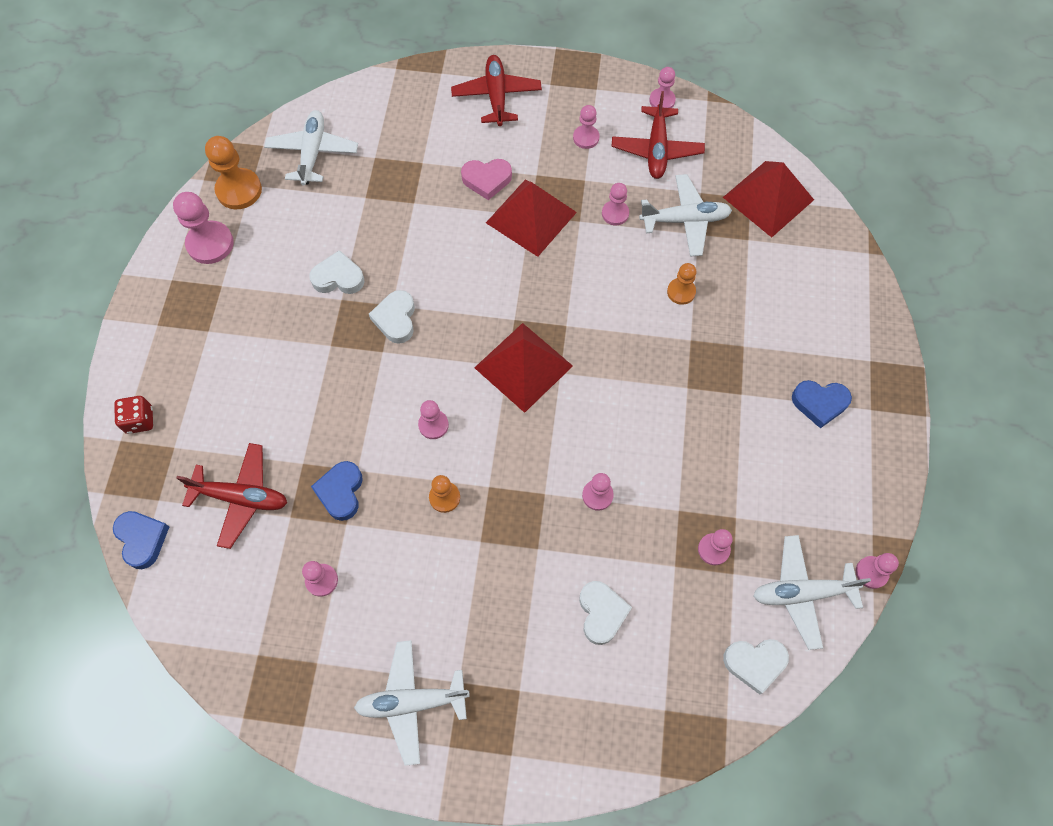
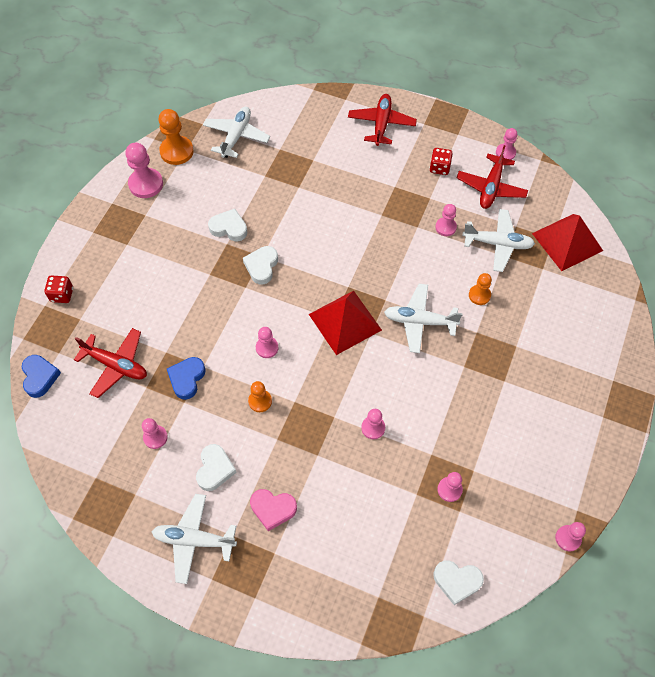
camera: 15 degrees right, 5 degrees down
pink heart [461,159,512,200] -> pink heart moved to [250,489,297,531]
red pyramid [486,180,577,257] -> none
pink pawn [573,105,600,149] -> red dice [429,148,453,175]
white heart [579,581,632,645] -> white heart moved to [196,444,237,491]
white plane [753,535,871,650] -> white plane moved to [384,284,463,353]
blue heart [792,380,852,428] -> none

